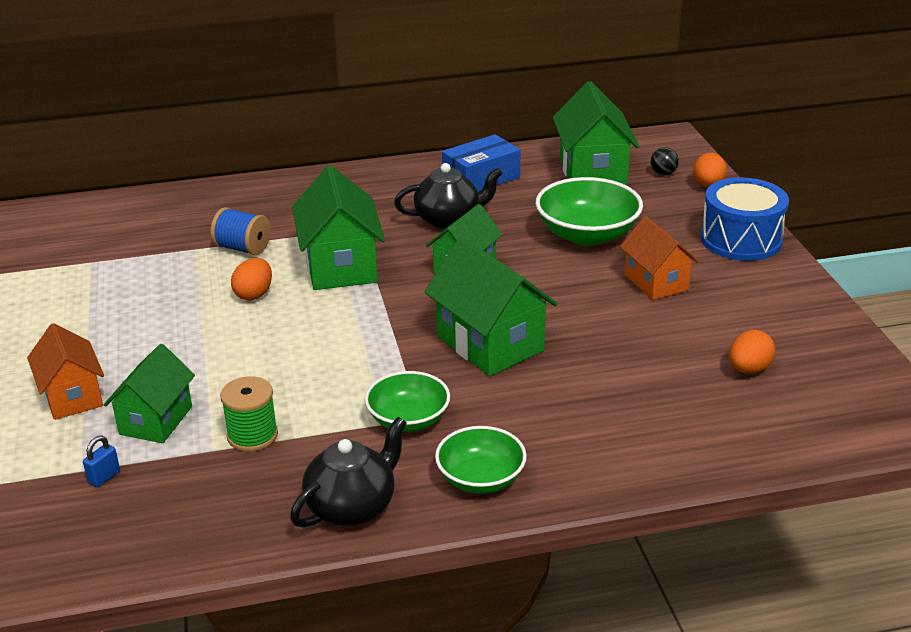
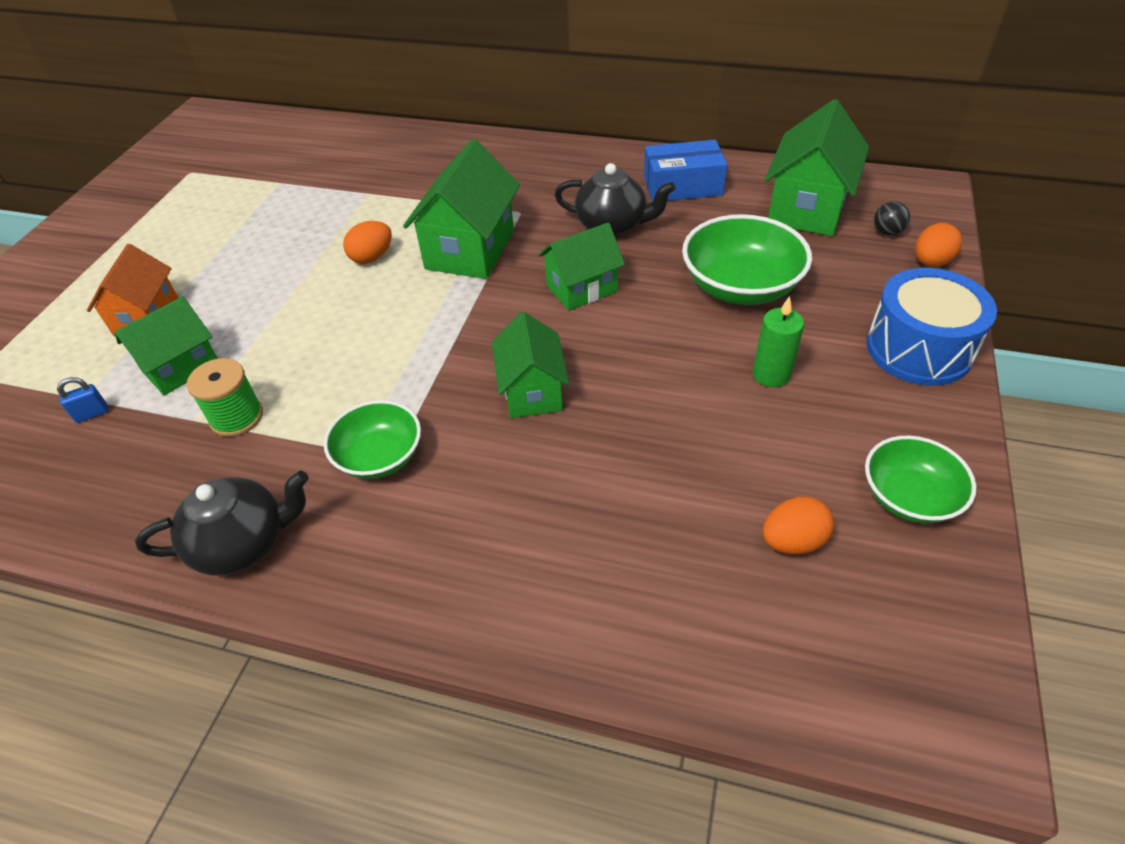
camera: 30 degrees right, 15 degrees up
blue spool [210,207,270,256] -> none
green house [424,237,557,376] -> green house [492,312,569,418], size x0.65
green bowl [435,426,527,494] -> green bowl moved to [865,436,976,523]
orange house [620,216,699,300] -> green candle [753,296,804,387]

